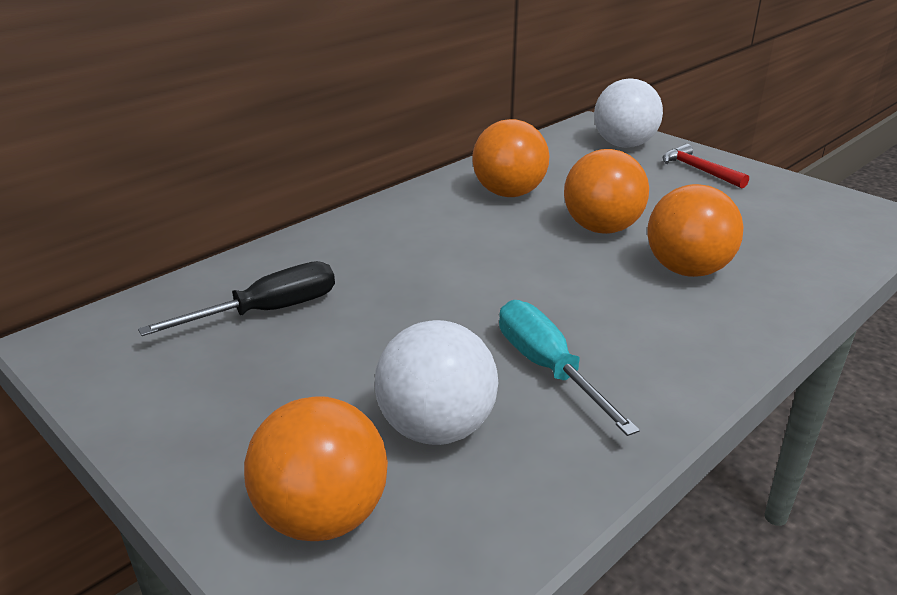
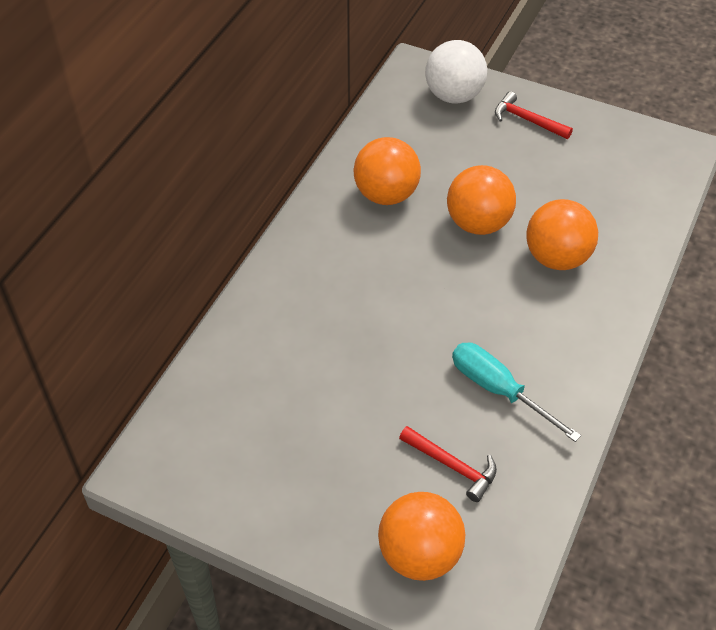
camera: 20 degrees left, 20 degrees up
black screwdriver [138,261,335,336] -> none
white ball [375,320,498,445] -> red hammer [399,426,497,502]

